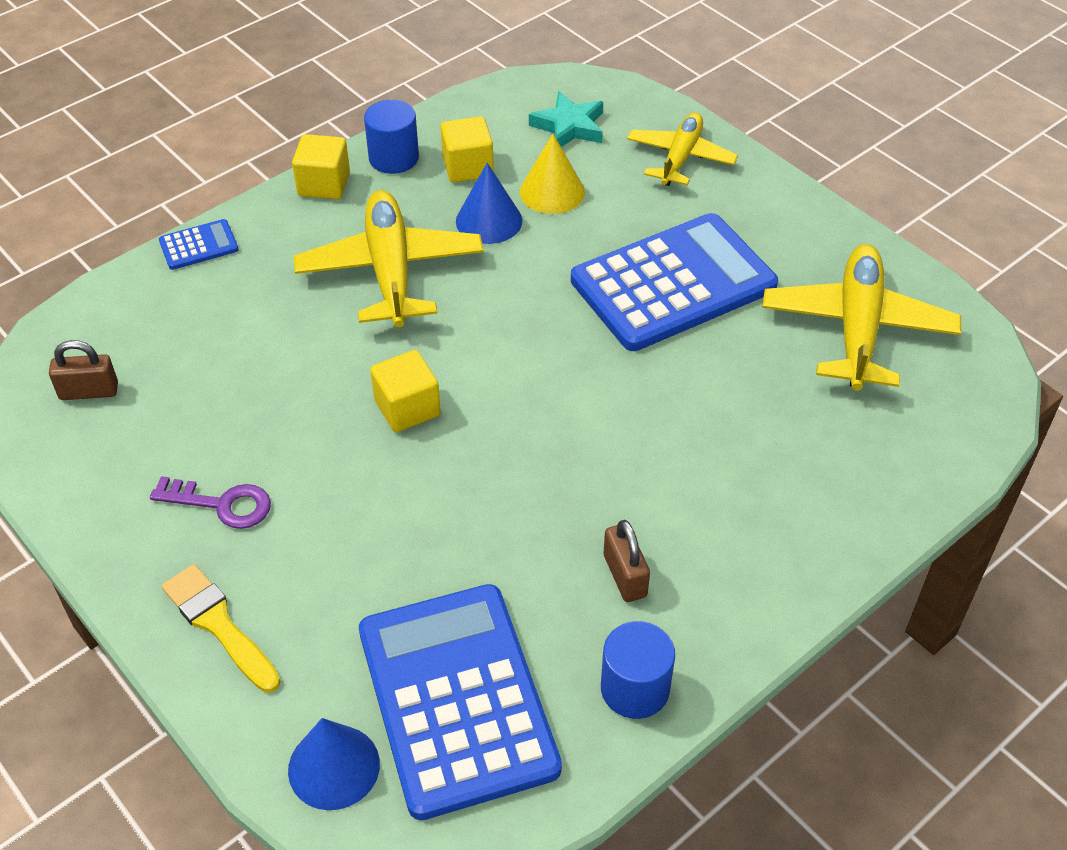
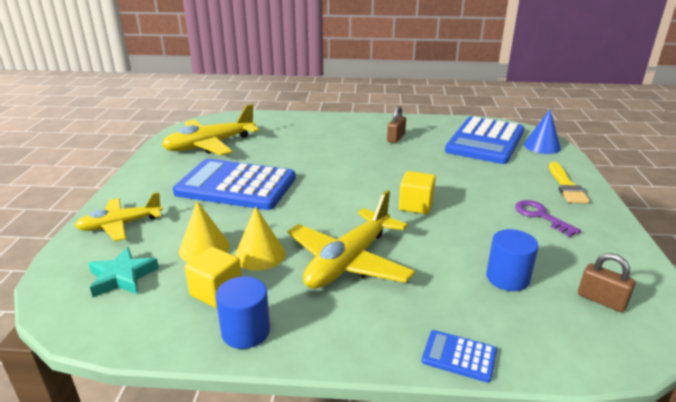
camera: 135 degrees left, 20 degrees down
yellow cube [292,134,350,199] -> none
blue cone [456,163,522,244] -> yellow cone [235,206,285,271]
blue cylinder [601,621,675,719] -> blue cylinder moved to [486,229,539,291]

